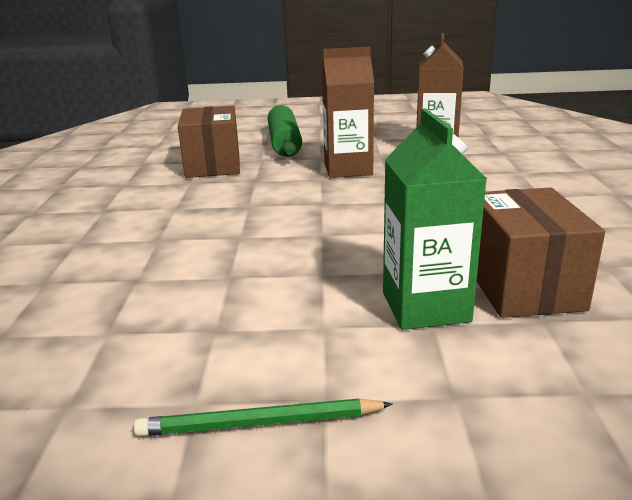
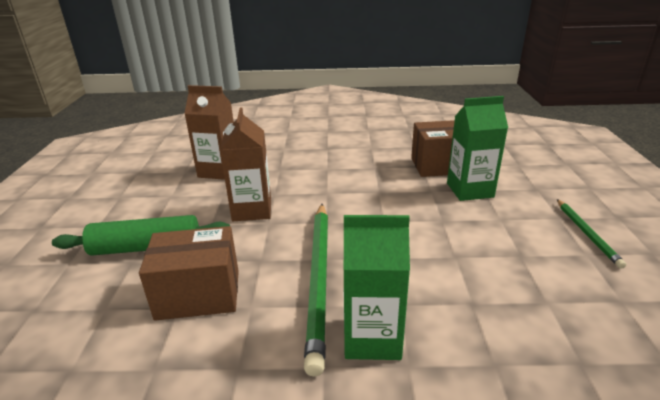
camera: 90 degrees left, 5 degrees up
none -> green pencil [304,204,328,377]
none -> green carton [344,215,410,360]

